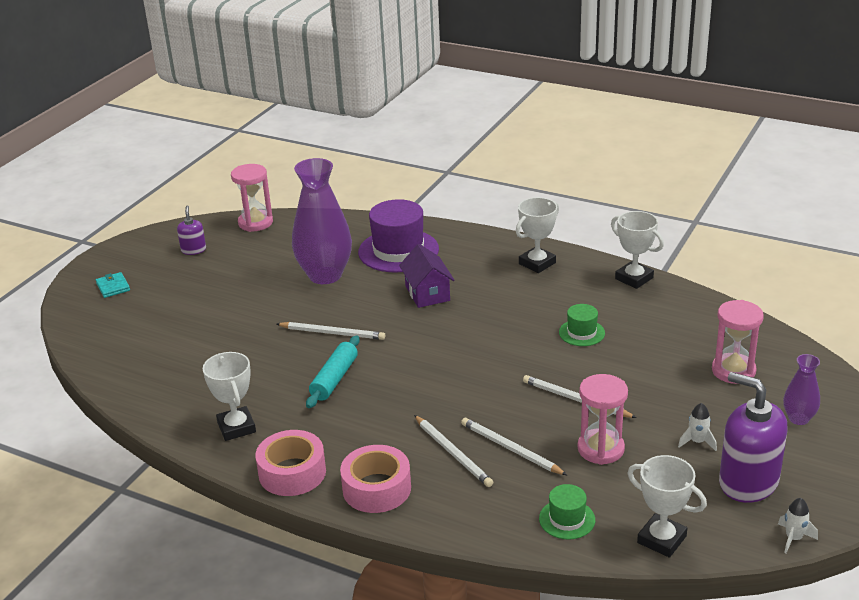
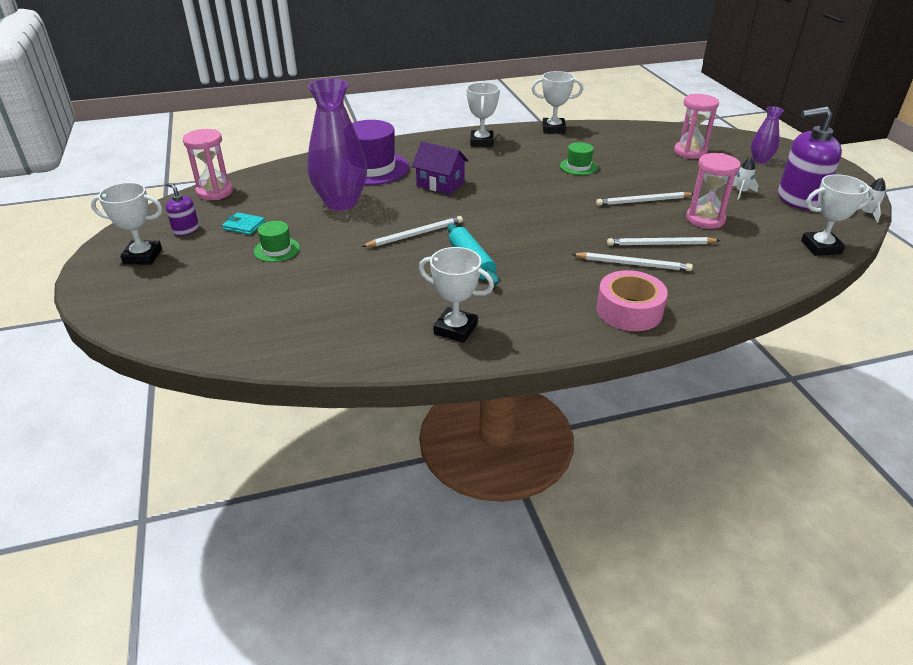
camera: 45 degrees left, 5 degrees up
turquoise wallet [96,272,130,298] -> turquoise wallet moved to [222,212,265,235]
pink tape [255,430,326,496] -> none
green hat [539,484,595,540] -> green hat moved to [254,221,300,262]
none -> white trophy [91,182,163,265]

